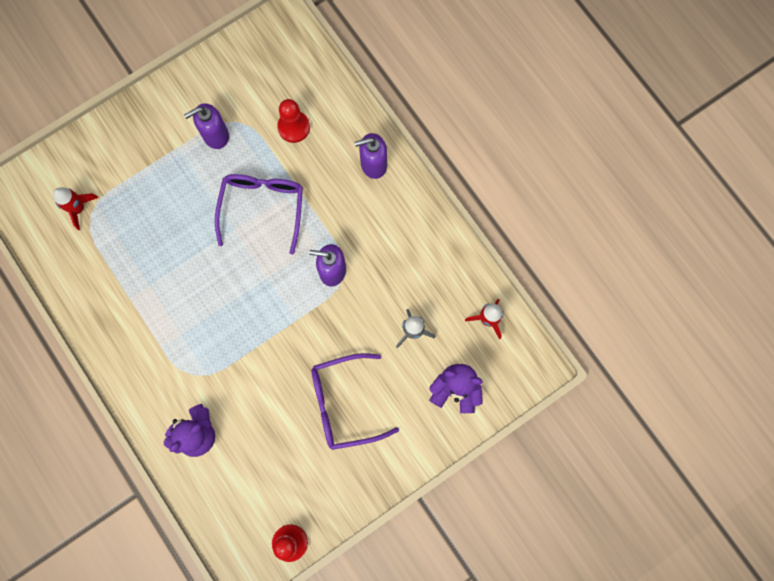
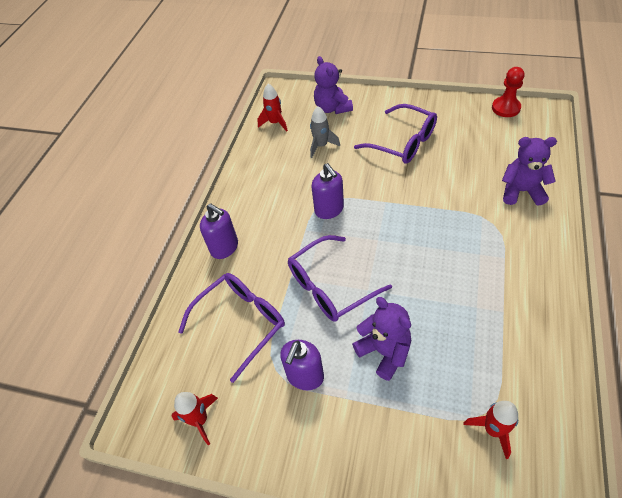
camera: 125 degrees left, 25 degrees down
purple soap dispenser [184,103,229,149] -> purple soap dispenser turned 90 degrees clockwise [280,340,324,390]
red pawn [277,99,310,143] -> purple glasses [178,273,285,383]
none -> red rocket [172,392,218,445]
none -> purple teddy bear [352,297,411,381]

